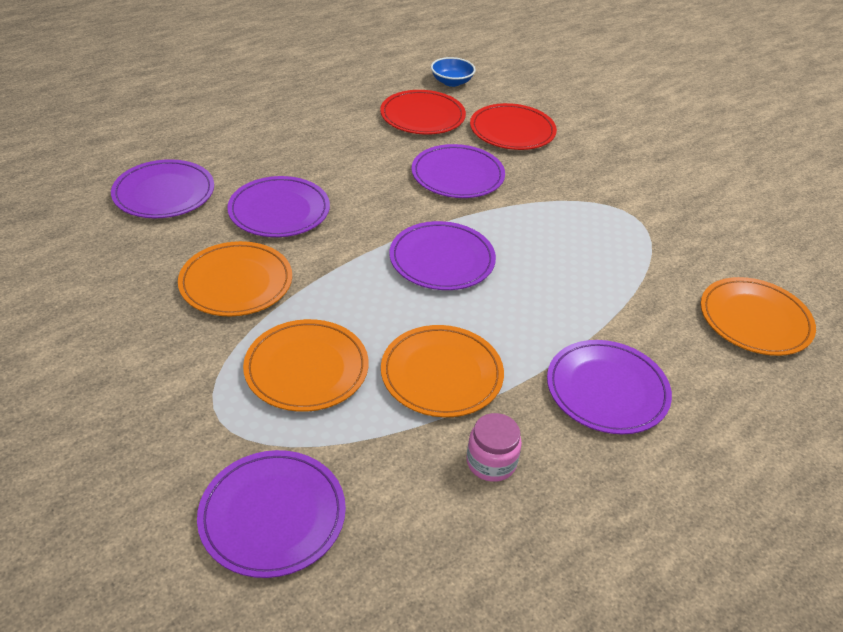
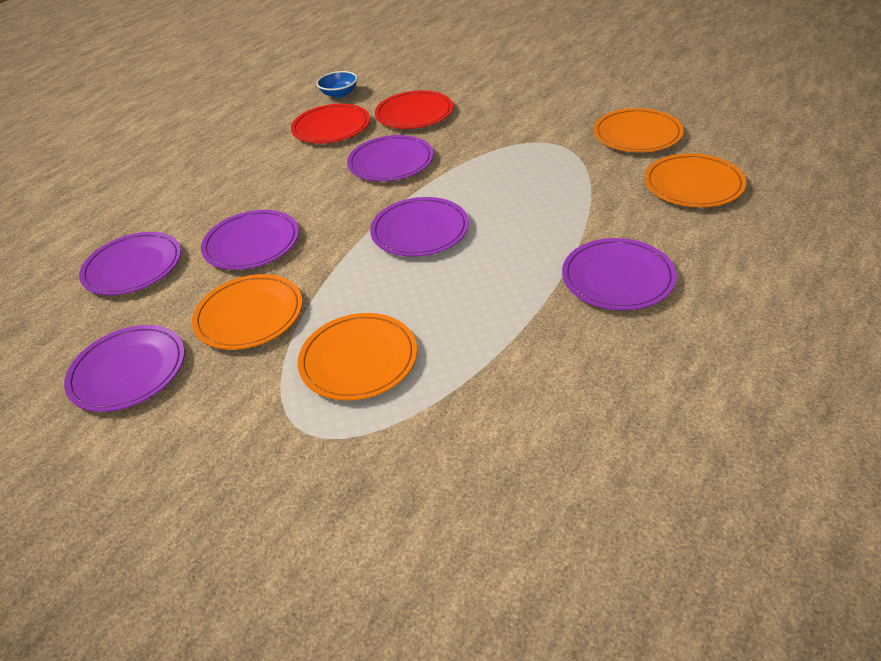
camera: 15 degrees left, 0 degrees up
purple plate [197,450,346,578] -> purple plate moved to [64,325,185,412]
orange plate [381,325,504,417] -> orange plate moved to [594,108,684,152]
pink jar [467,413,522,482] -> none

